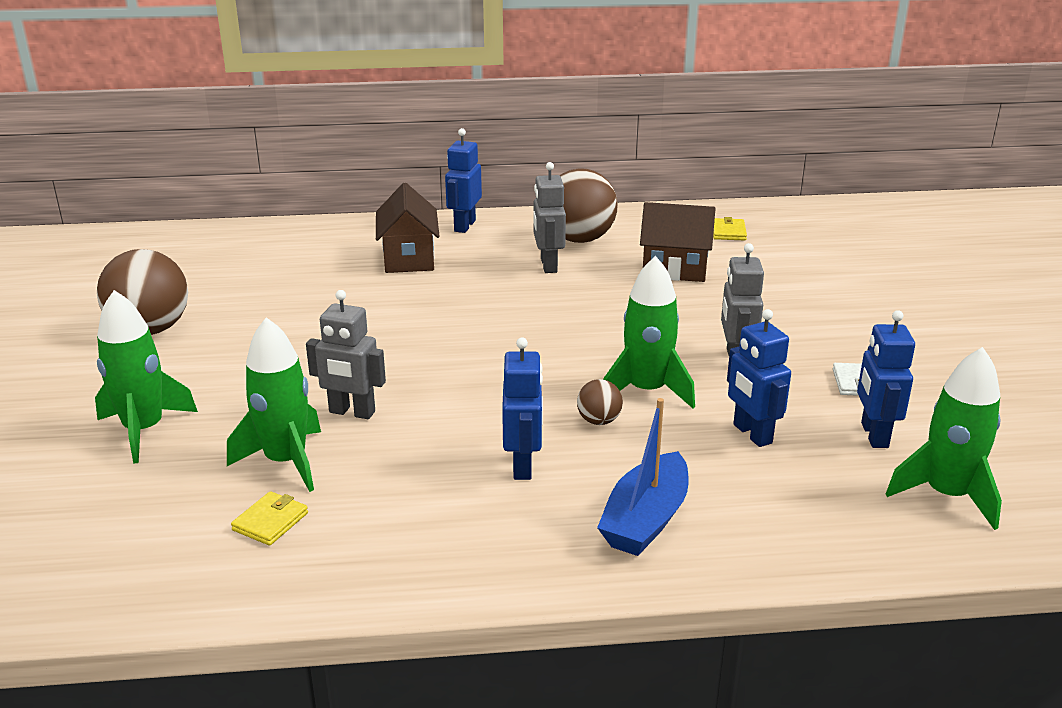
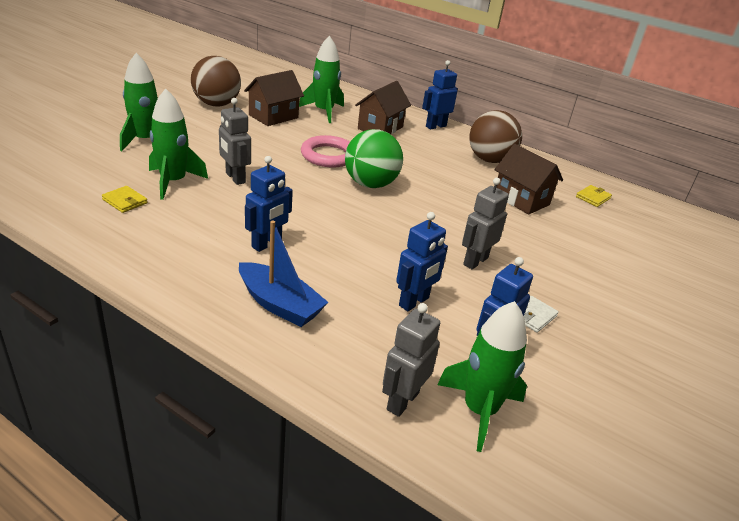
camera: 35 degrees right, 5 degrees up
yellow wallet [231,491,308,546] -> yellow wallet turned 60 degrees clockwise [102,186,148,213]
grey robot [533,162,566,273] -> grey robot moved to [382,303,440,417]
brown ball [577,379,623,425] -> none
blue boat [597,398,689,556] -> blue boat turned 120 degrees counterclockwise [239,221,328,327]
green rocket [603,256,695,408] -> green rocket moved to [299,36,344,123]
blue robot [727,309,791,447] -> blue robot turned 150 degrees counterclockwise [396,212,448,311]
none -> brown house [244,70,304,126]
none -> pink ring [301,135,350,168]
none -> green ball [345,129,403,188]

